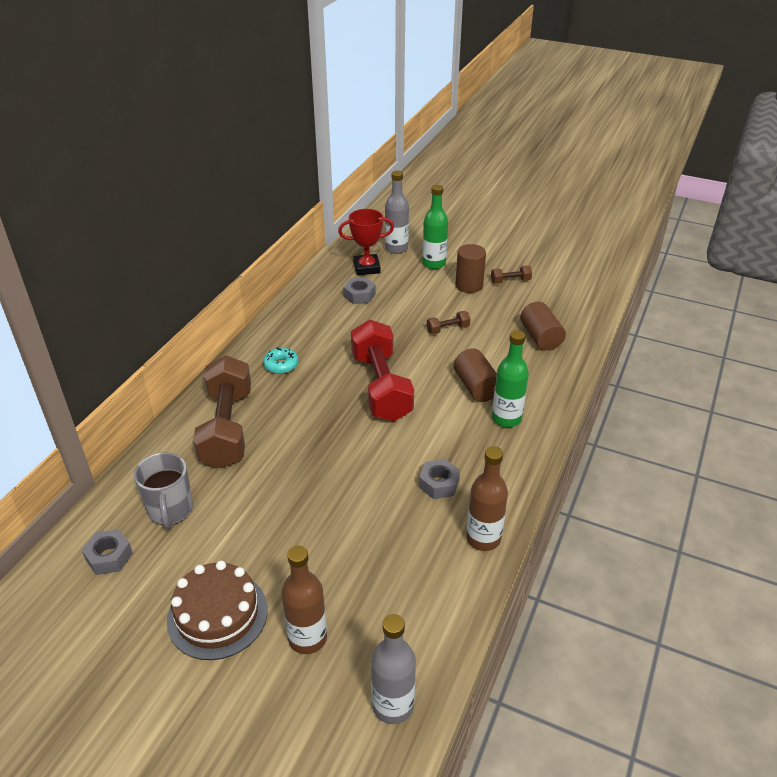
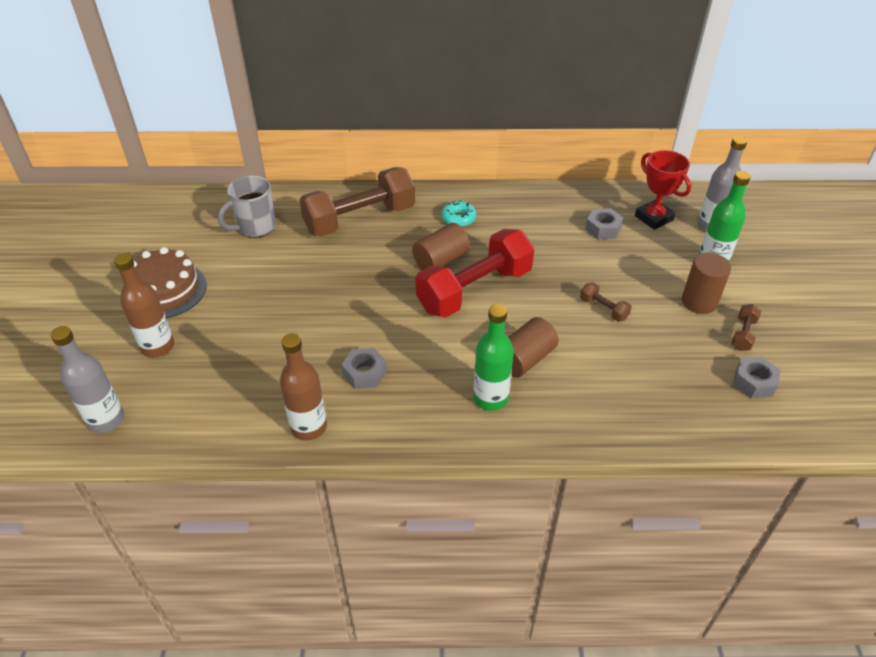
camera: 65 degrees right, 5 degrees up
grey nut [82,529,133,575] -> grey nut moved to [733,356,781,398]
brown dumbbell [491,266,532,284] -> brown dumbbell turned 60 degrees clockwise [731,304,761,351]
brown cylinder [520,301,566,351] -> brown cylinder moved to [412,223,470,270]

